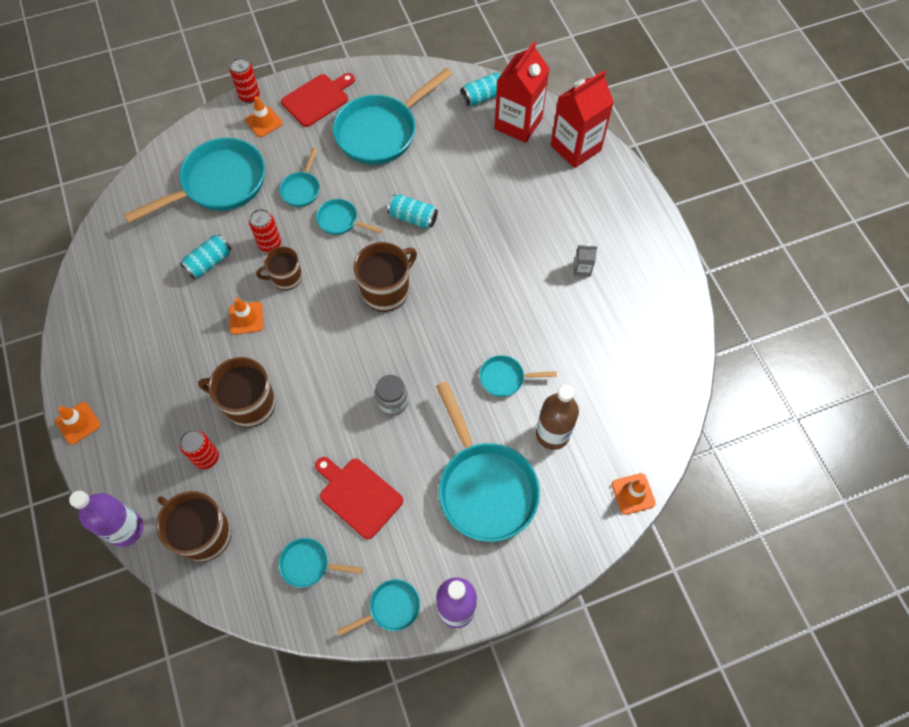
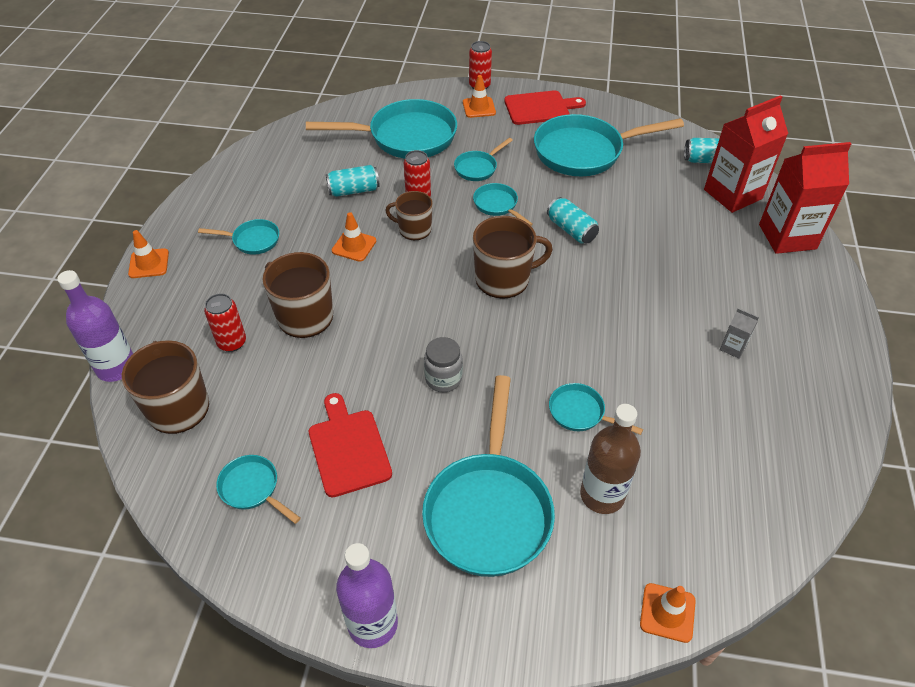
camera: 30 degrees right, 15 degrees down
turquoise pan [337,579,420,636] -> turquoise pan moved to [198,219,279,255]

